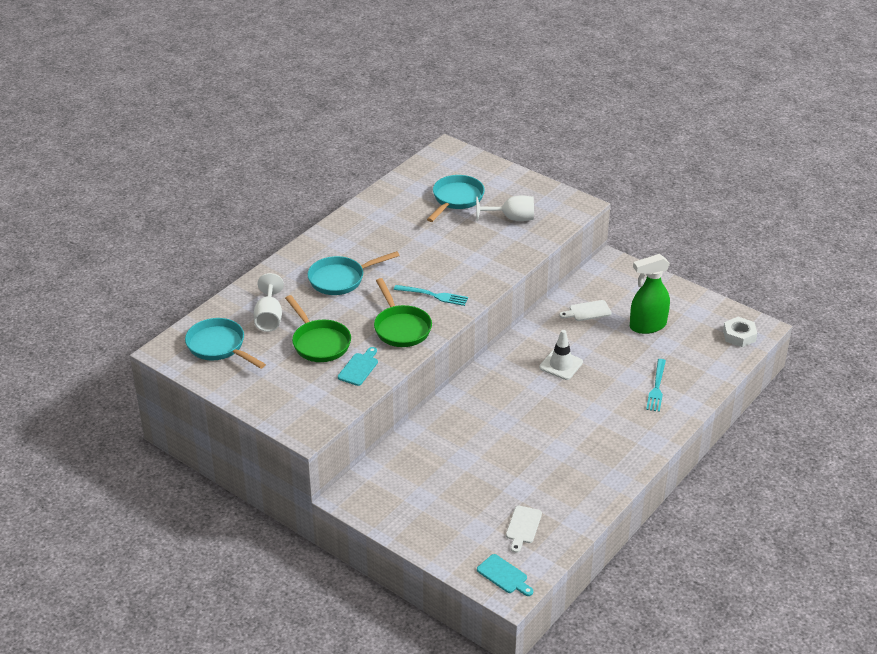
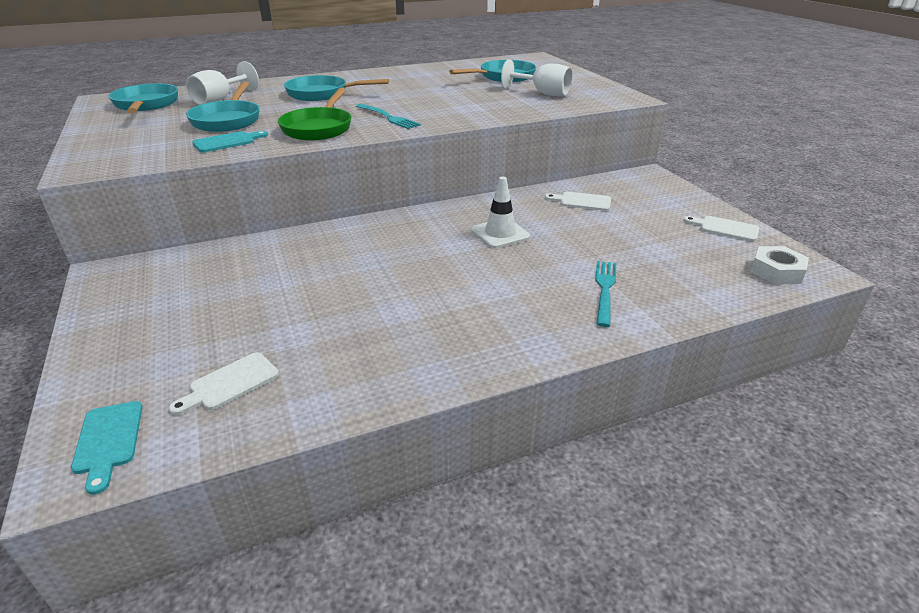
camera: 30 degrees right, 5 degrees down
green pan [285,295,351,362] -> turquoise pan [186,81,260,132]
green spray bottle [630,254,670,334] -> none
turquoise fork [646,359,666,412] -> turquoise fork turned 150 degrees clockwise [595,261,616,327]
none -> white cutting board [683,216,760,242]

